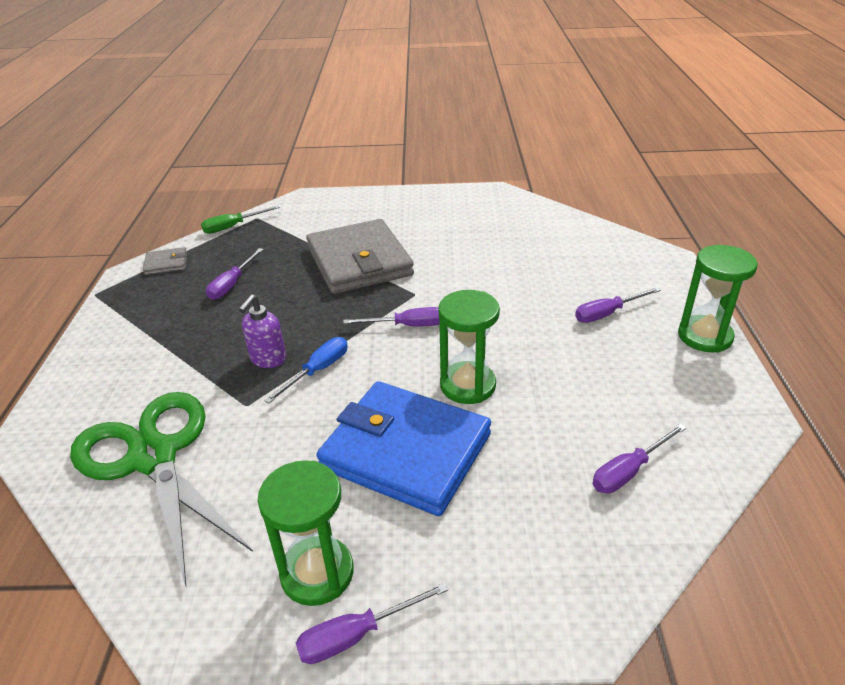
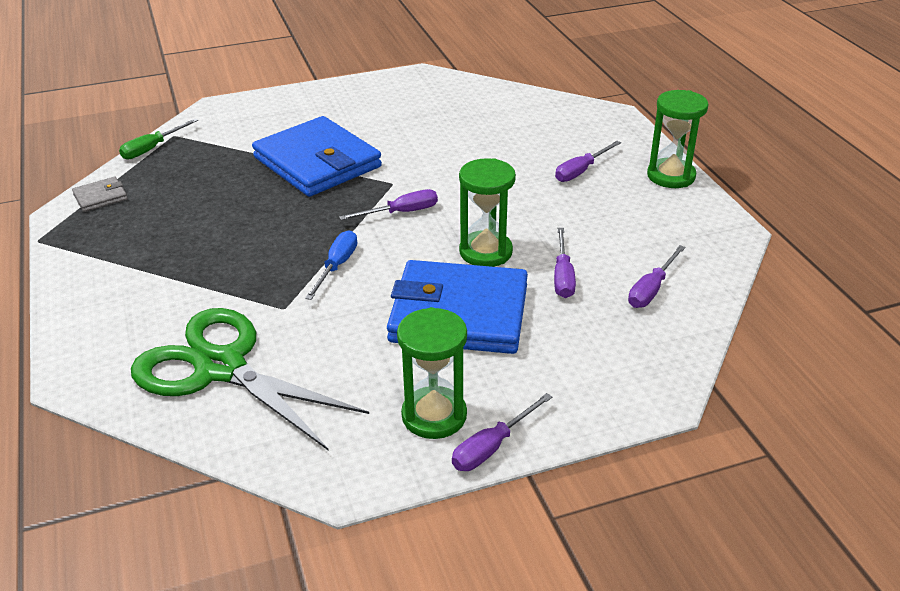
camera: 20 degrees left, 0 degrees up
purple screwdriver [206,248,264,300] -> purple screwdriver moved to [554,228,576,298]
purple soap dispenser [239,294,286,368] -> none
grey wallet [306,219,414,294] -> blue wallet [252,116,382,197]

